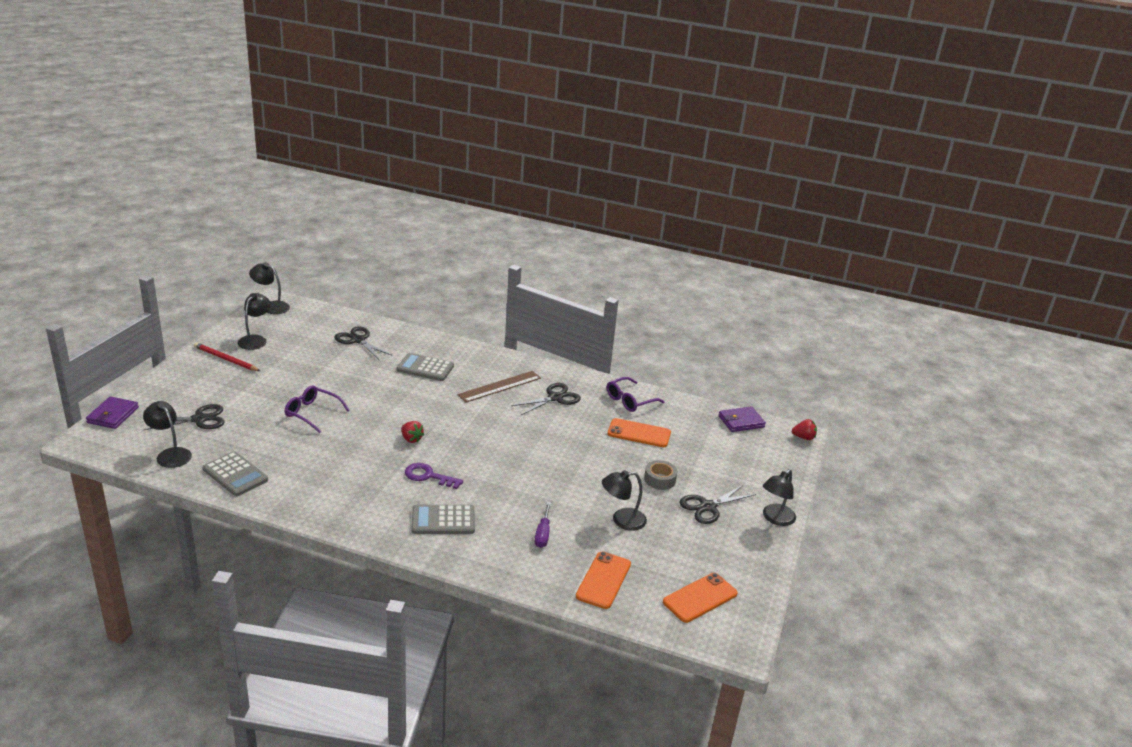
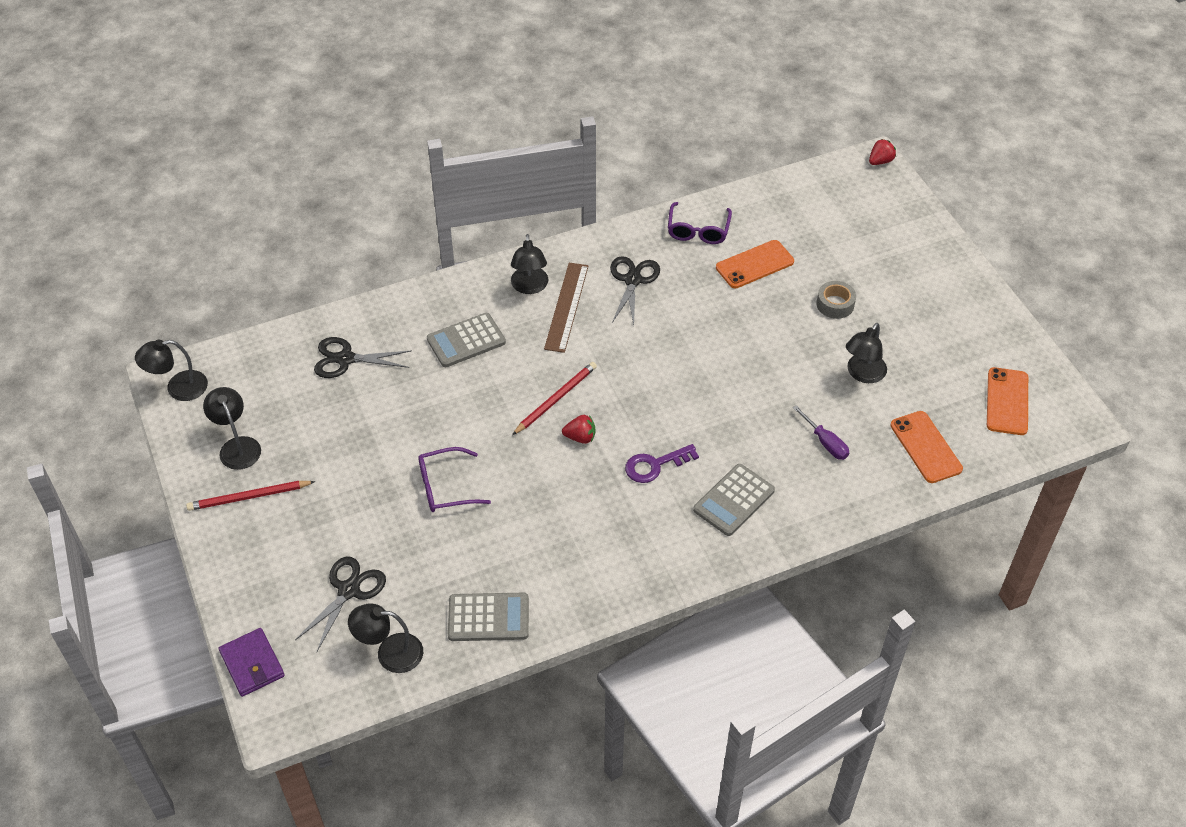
camera: 40 degrees left, 20 degrees up
black scissors [680,485,756,524] -> none
purple wallet [718,406,766,432] -> none
black lamp [763,469,796,526] -> black lamp moved to [511,234,548,294]
none -> red pencil [512,362,597,435]

